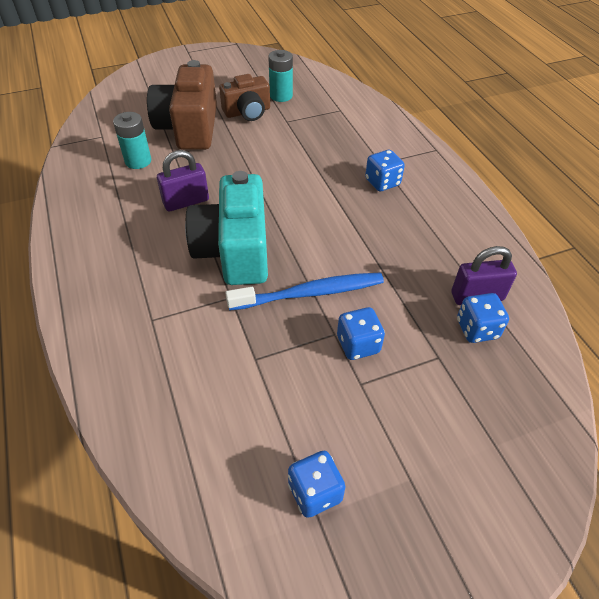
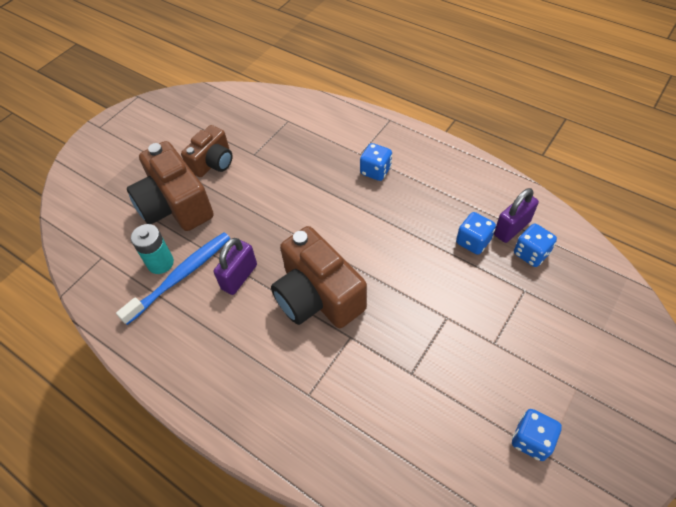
camera: 30 degrees left, 5 degrees up
turquoise camera [185,171,268,285] -> brown camera [271,226,367,328]
blue toothbrush [225,272,384,311] -> blue toothbrush moved to [116,232,230,325]
turquoise battery [268,50,293,102] -> none
blue dice [337,307,385,360] -> blue dice moved to [456,212,496,255]

